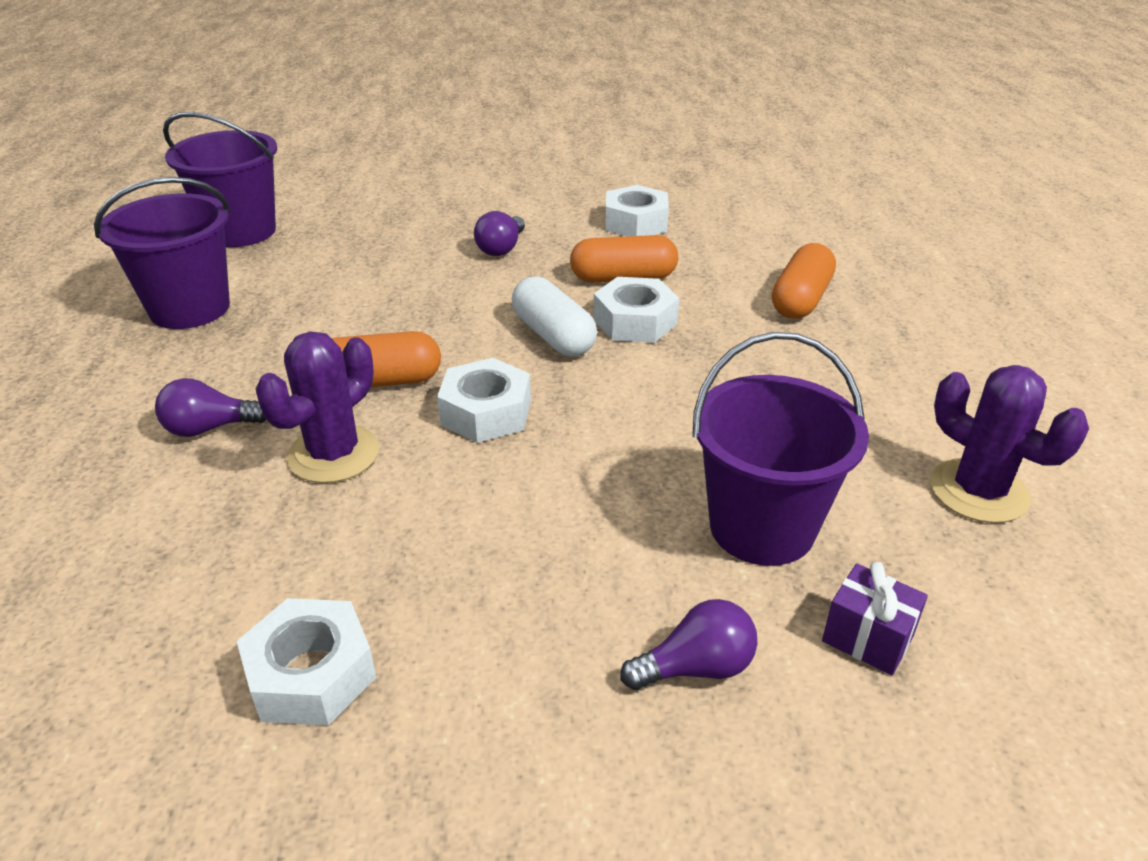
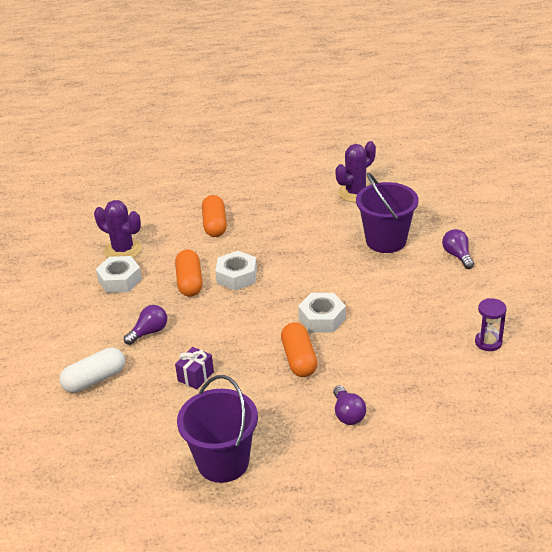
camera: 90 degrees left, 0 degrees up
purple bucket [163,112,277,247] -> none
white nut [237,598,376,726] -> purple hourglass [475,298,507,351]
purple cactus [255,331,379,483] -> purple cactus moved to [94,200,142,258]
purple light bulb [474,211,525,256] -> purple light bulb turned 60 degrees counterclockwise [124,305,167,345]
white capsule [512,276,597,356] -> white capsule moved to [60,347,125,393]
orange capsule [772,243,836,319] -> orange capsule turned 60 degrees clockwise [202,195,227,237]
purple gift [822,562,928,675] -> purple gift moved to [175,347,214,389]

